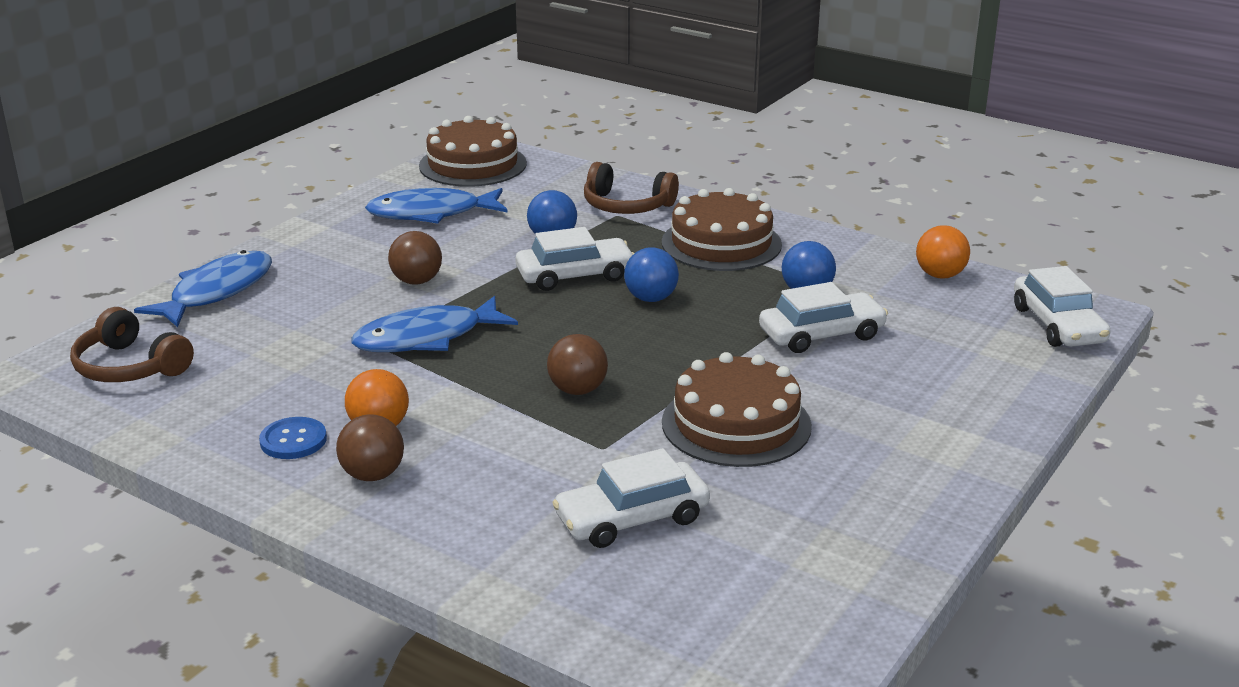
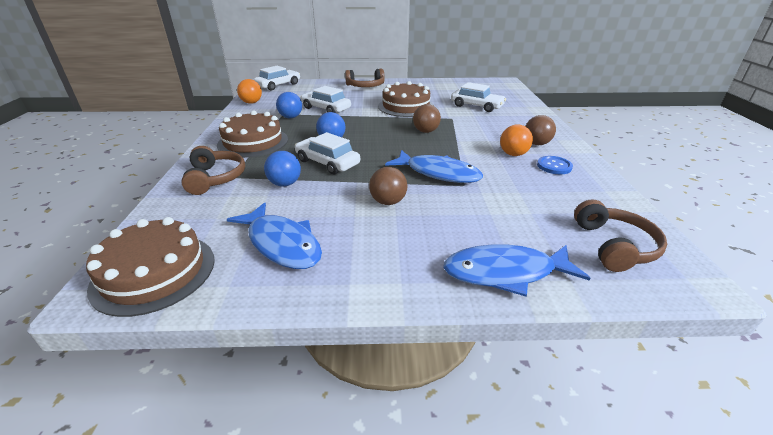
camera: 125 degrees left, 5 degrees up
none -> brown headphones [345,69,385,87]

